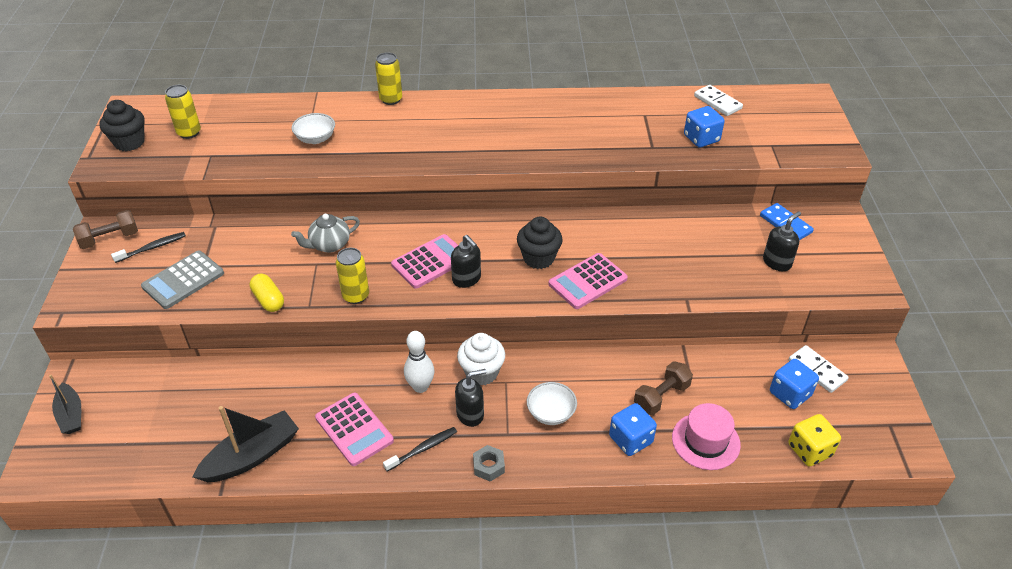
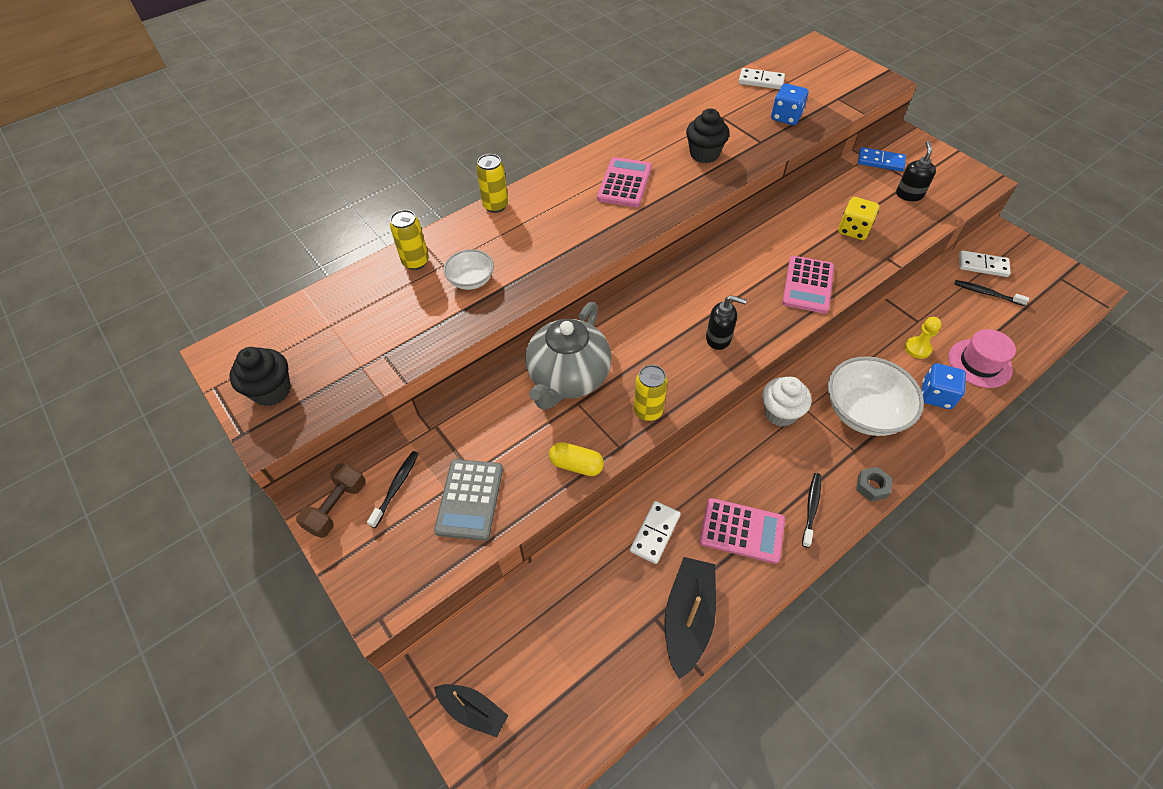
camera: 35 degrees left, 10 degrees up
yellow can [165,85,201,139] -> yellow can moved to [390,210,429,270]
grey teapot [291,214,360,252] -> grey teapot [525,302,611,410], size x1.83
pink calculator [391,234,458,289] -> pink calculator moved to [597,157,652,207]
white bowling pin [404,331,434,393] -> none
black soap dispenser [455,369,486,427] -> none
black cupcake [517,217,563,269] -> black cupcake moved to [686,108,730,163]
white bowl [527,382,577,425] -> white bowl [828,356,924,436], size x1.86
brown dumbbell [634,361,693,415] -> yellow pawn [905,317,942,359]
blue dice [770,359,819,409] -> black toothbrush [955,280,1029,306]
yellow dice [788,414,841,466] -> yellow dice moved to [838,197,879,240]
none -> white domino [630,501,681,564]

